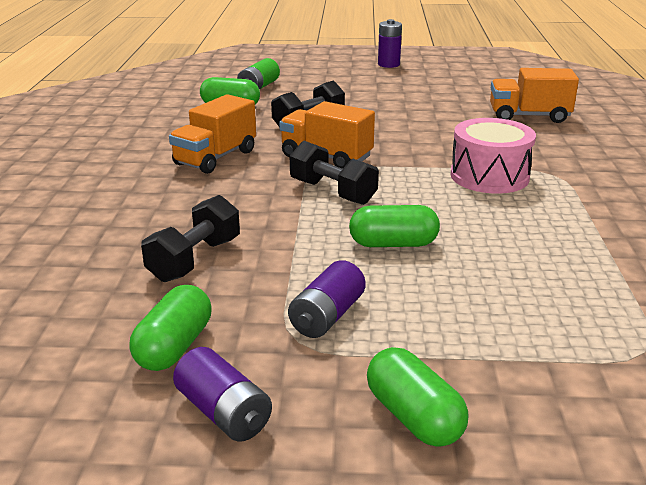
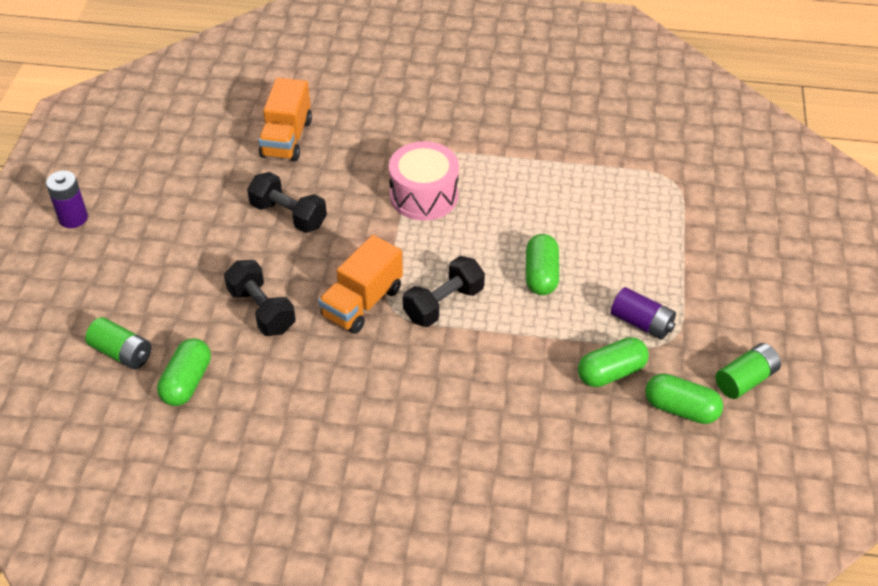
camera: 85 degrees left, 20 degrees up
black dumbbell [141,195,240,282] -> black dumbbell moved to [247,172,327,233]
orange truck [169,94,256,174] -> none
purple battery [173,347,272,442] -> green battery [716,343,781,399]
green capsule [367,347,468,446] -> green capsule moved to [578,337,649,387]

